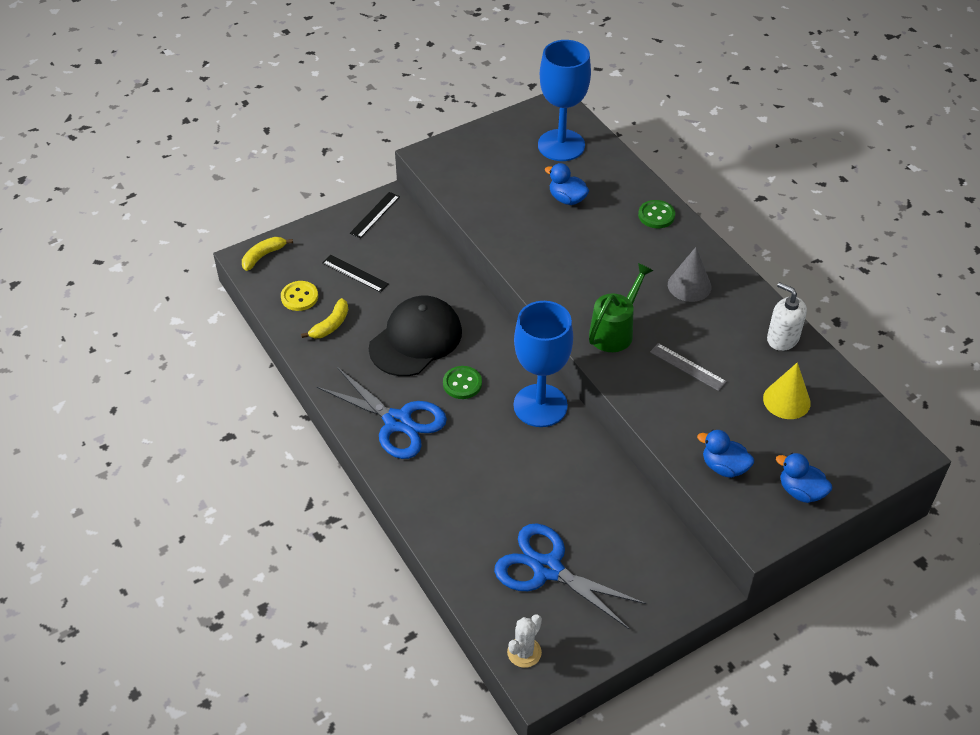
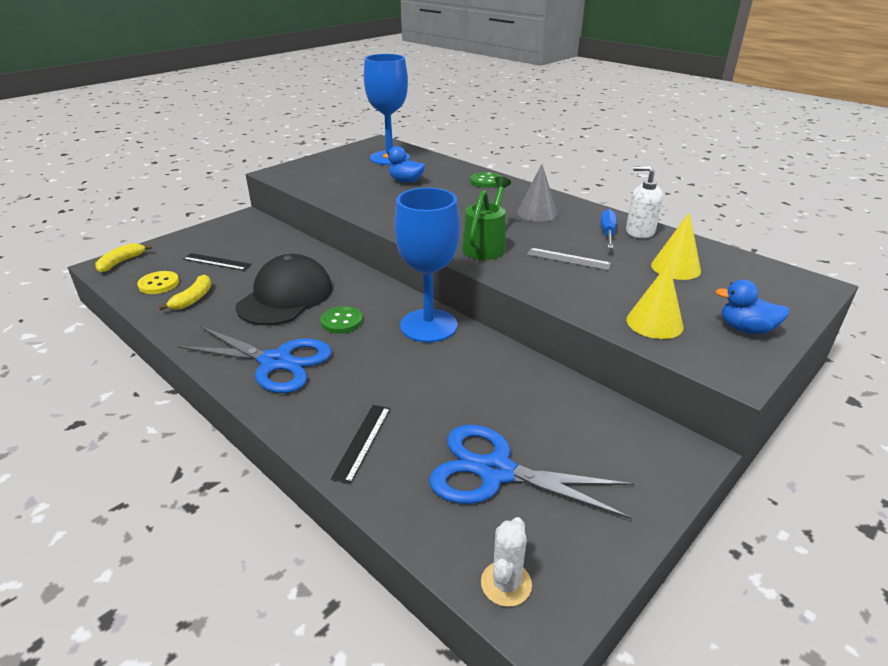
camera: 15 degrees left, 15 degrees down
black ruler [350,192,400,238] -> black ruler moved to [331,405,390,484]
blue duck [697,430,754,478] -> yellow cone [626,262,684,339]
none -> blue screwdriver [600,209,617,248]

